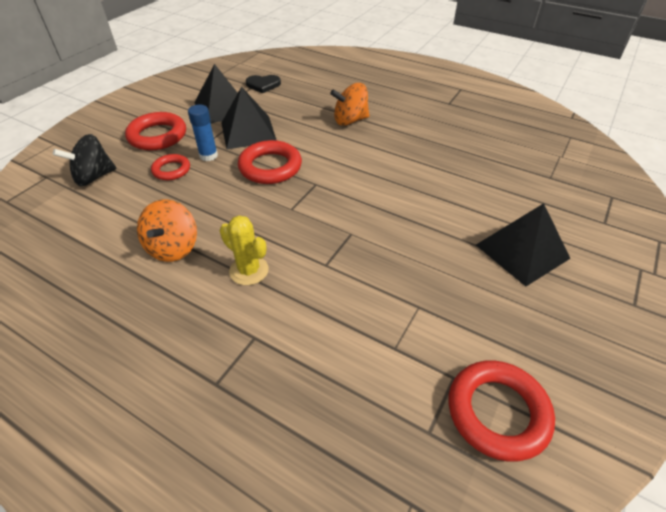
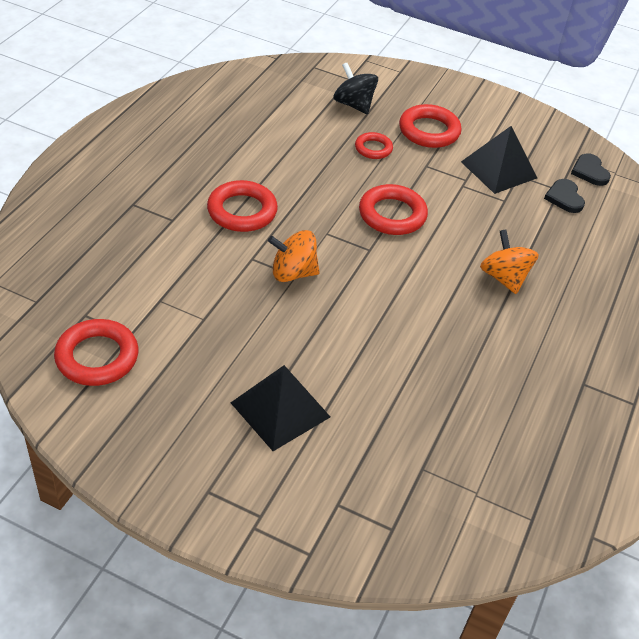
camera: 80 degrees right, 0 degrees up
orange spinning top [137,199,197,262] -> orange spinning top moved to [268,230,320,282]
blue glue stick [188,105,218,161] -> none
yellow cactus [220,215,269,285] -> red ring [207,180,278,232]
black pyramid [221,86,277,149] -> none
none -> black heart [571,153,611,186]

